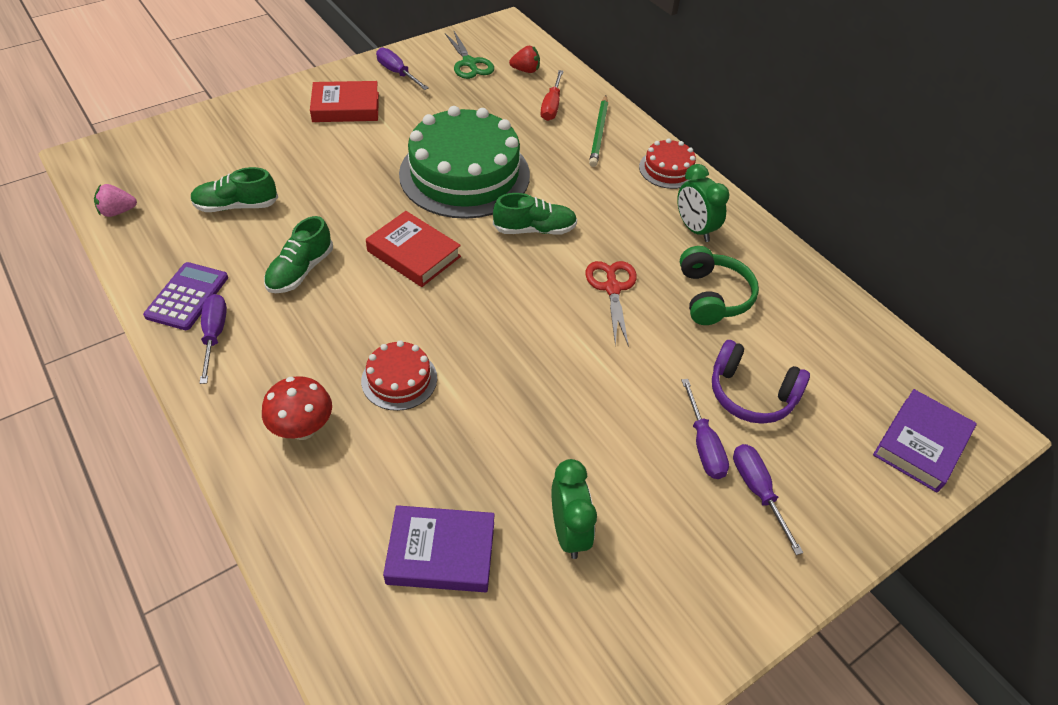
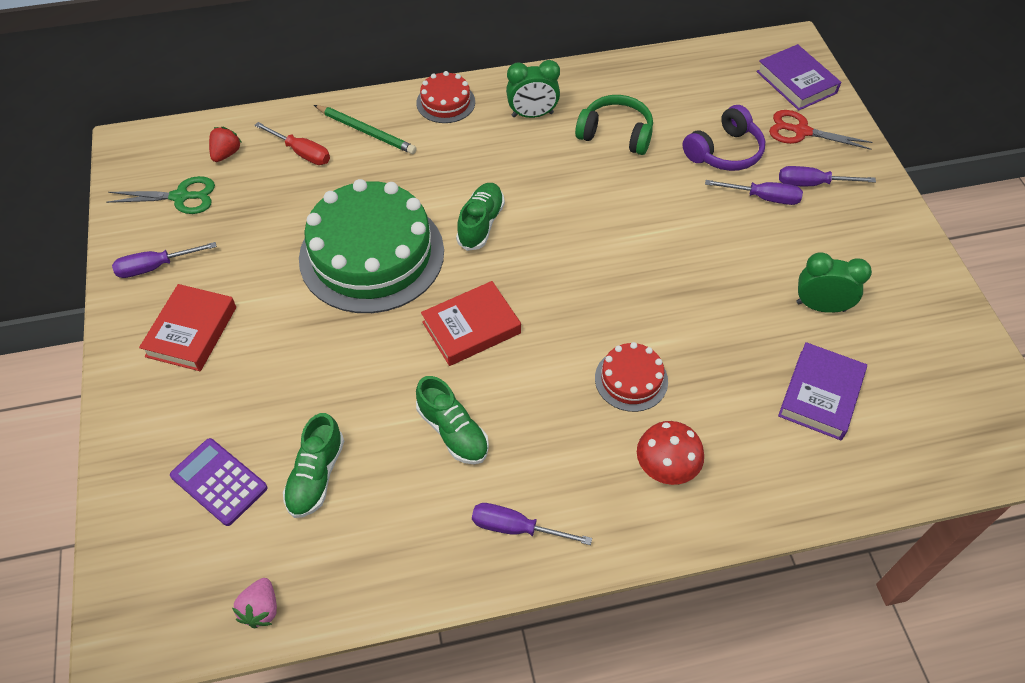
camera: 65 degrees left, 5 degrees up
purple calculator [143,262,228,330] -> purple calculator moved to [170,438,267,526]
red scissors [585,261,637,347] -> red scissors moved to [769,110,873,150]

